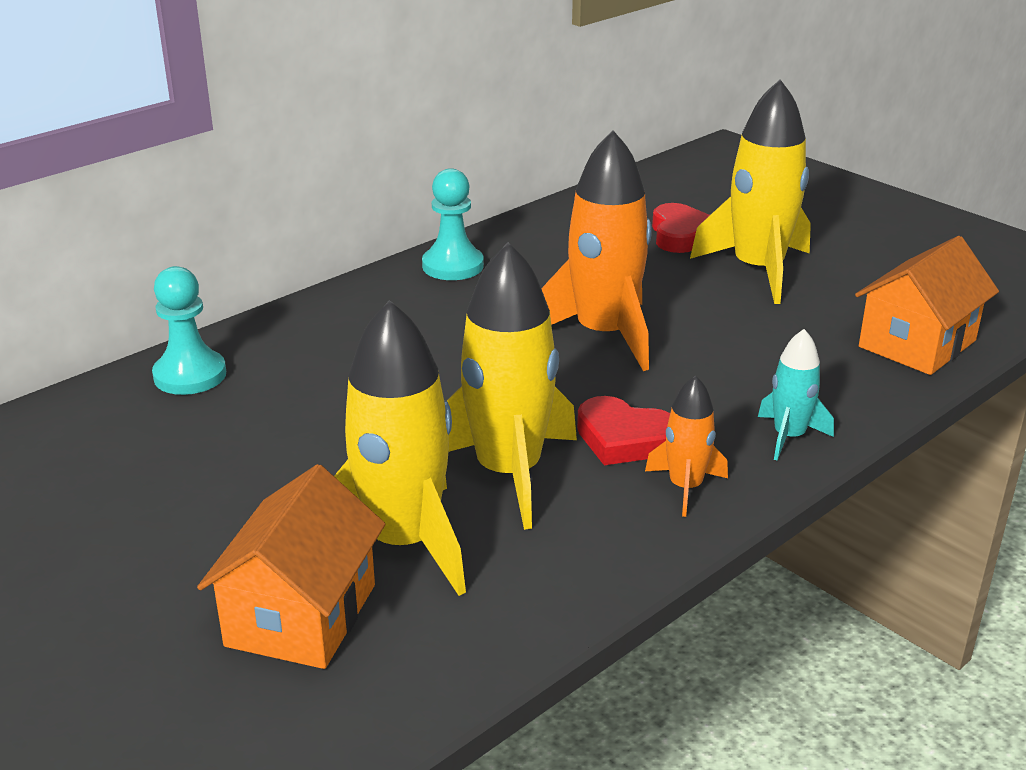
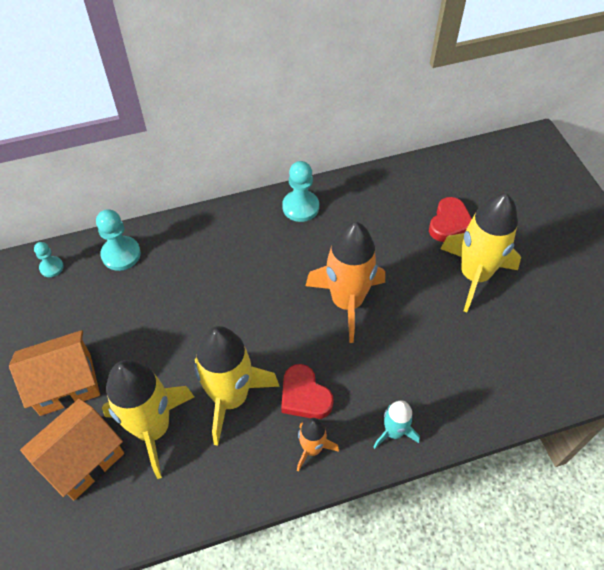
camera: 25 degrees right, 25 degrees up
orange house [855,236,999,375] -> orange house moved to [9,330,100,416]
none -> turquoise pawn [34,242,64,277]

